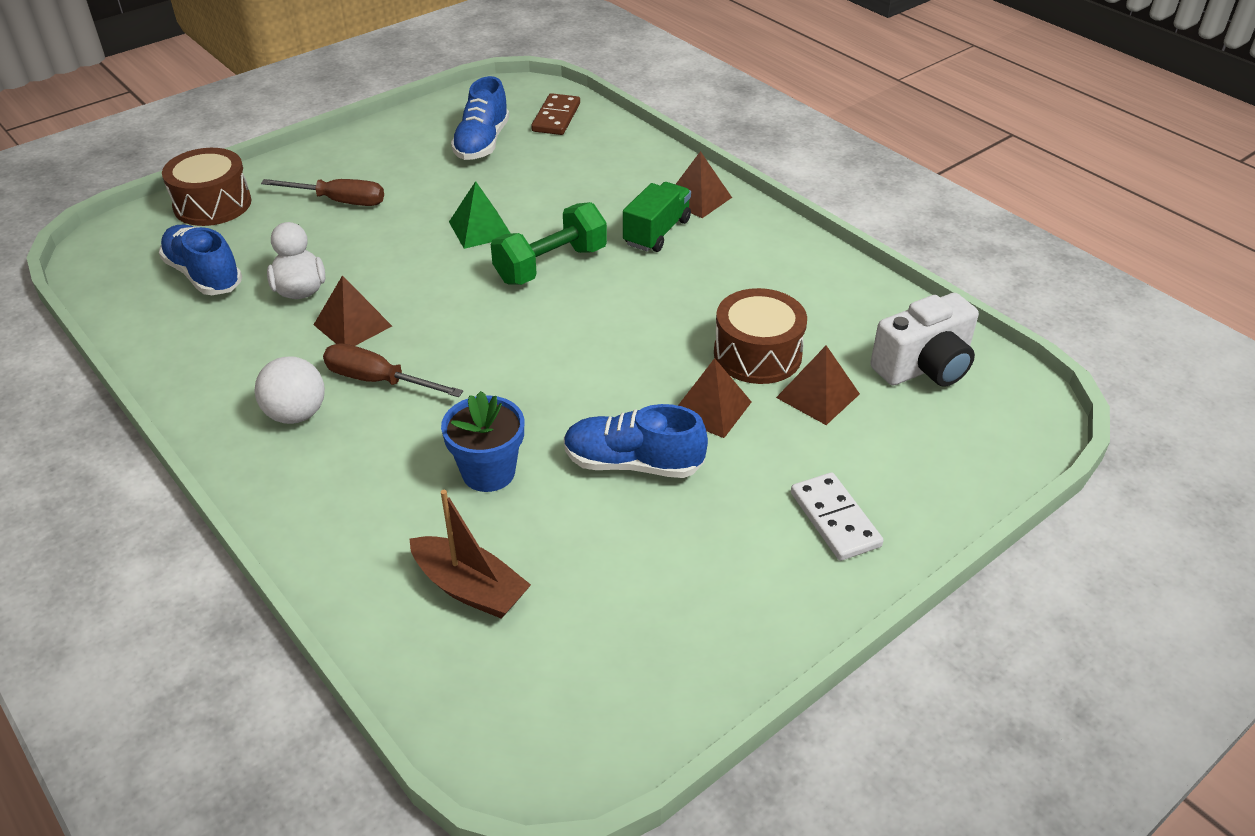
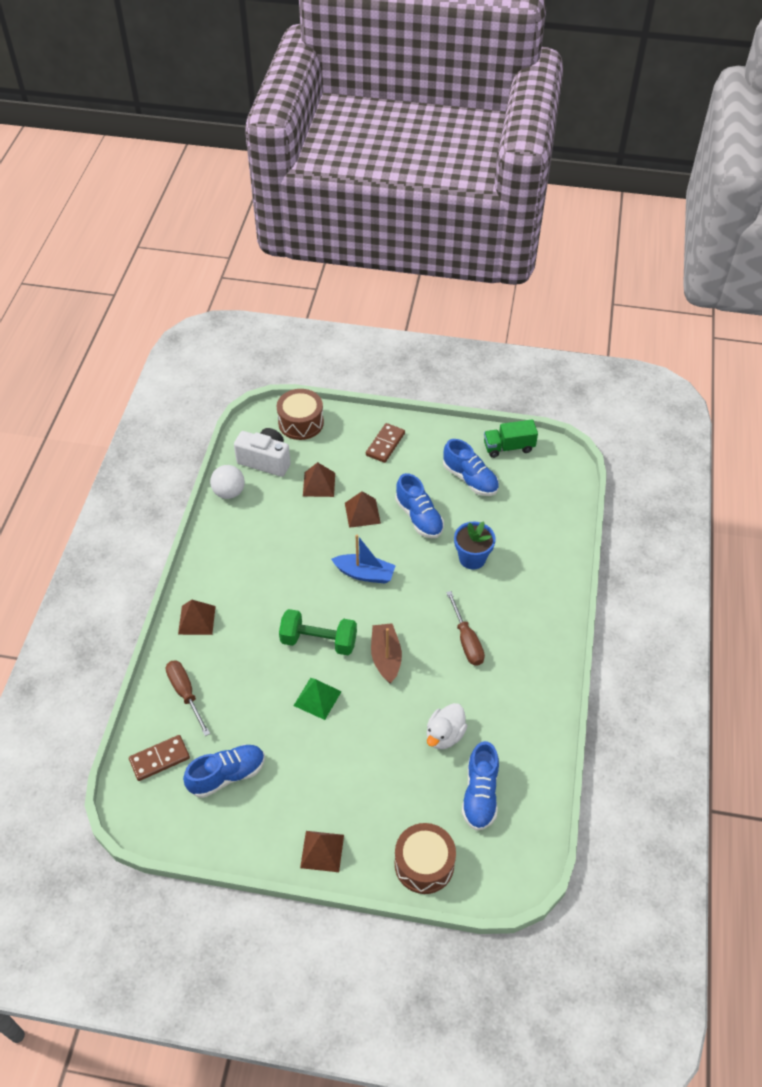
camera: 130 degrees left, 10 degrees up
white ball [254,356,325,424] -> white ball moved to [210,465,245,499]
brown screwdriver [261,179,384,206] -> brown screwdriver moved to [166,660,210,736]
brown pyramid [314,275,392,346] -> brown pyramid moved to [300,831,344,872]
brown boat [409,490,531,619] -> brown boat moved to [371,623,402,683]
green truck [623,182,691,252] -> green truck moved to [484,419,538,458]
brown drum [714,288,807,384] -> brown drum moved to [277,389,324,440]
white domino [791,472,884,561] -> brown domino [366,423,405,463]
none -> blue boat [331,534,396,584]
none -> blue shoe [443,439,499,496]

